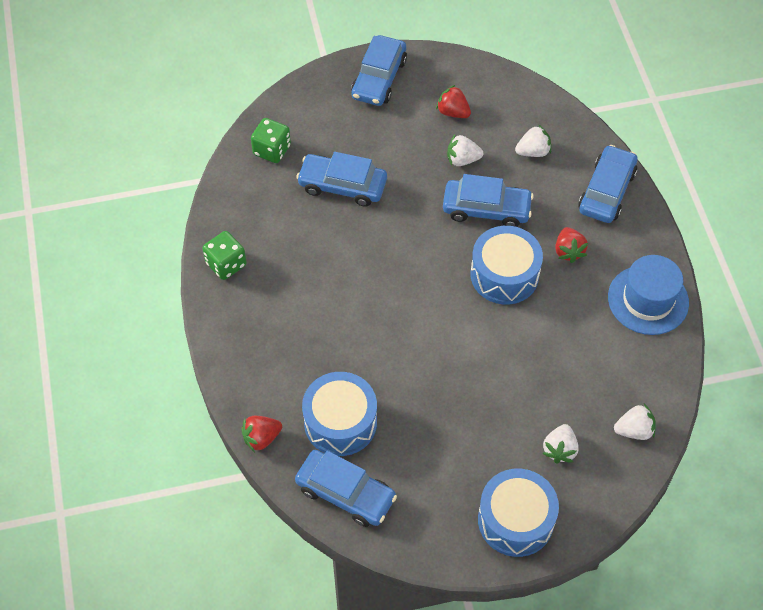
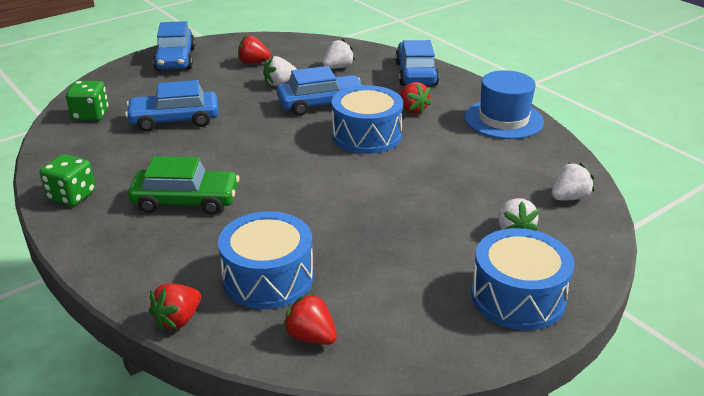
camera: 25 degrees left, 25 degrees down
blue car [295,450,397,527] -> red strawberry [283,293,337,345]
none -> green car [128,156,239,215]

